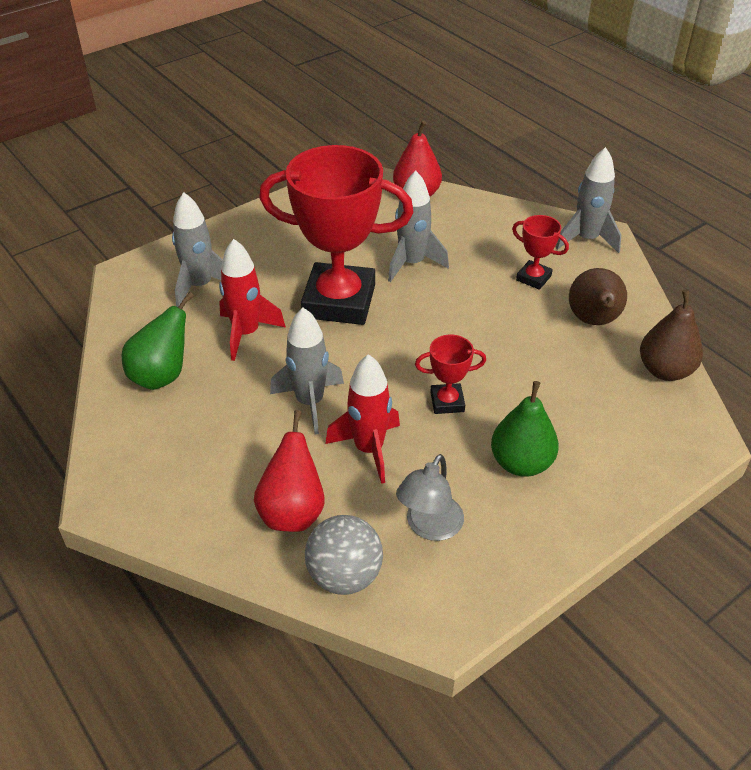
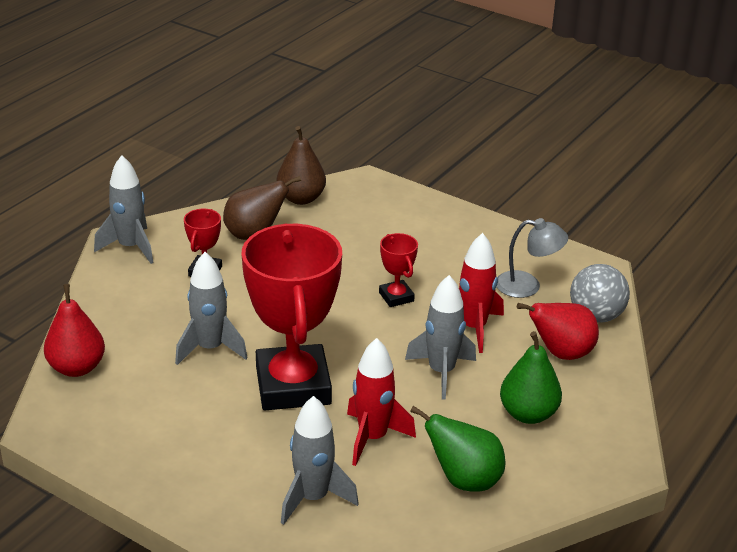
camera: 110 degrees left, 10 degrees down
green pear [491,381,559,477] -> green pear moved to [500,331,562,424]

